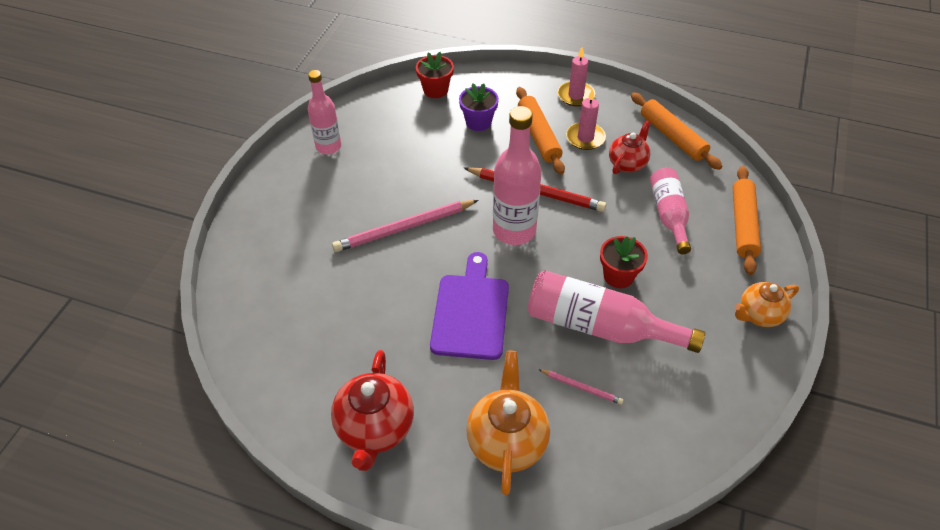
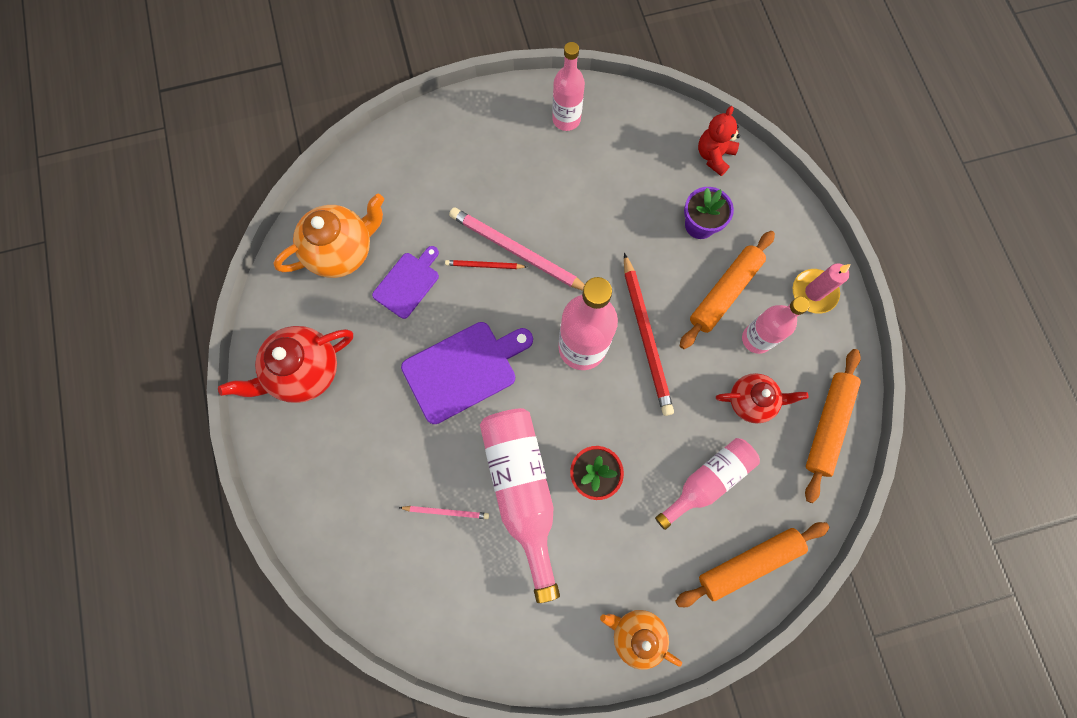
camera: 55 degrees right, 25 degrees up
red flower pot [416,52,454,98] -> red teddy bear [698,106,740,176]
orange teapot [467,351,550,495] -> orange teapot moved to [273,194,384,278]
pink pencil [538,369,624,405] -> pink pencil turned 75 degrees counterclockwise [399,506,489,519]
pink candle [566,89,606,150] -> pink bottle [742,297,810,354]
none -> purple cutting board [372,246,439,319]
none -> red pencil [445,260,527,269]

